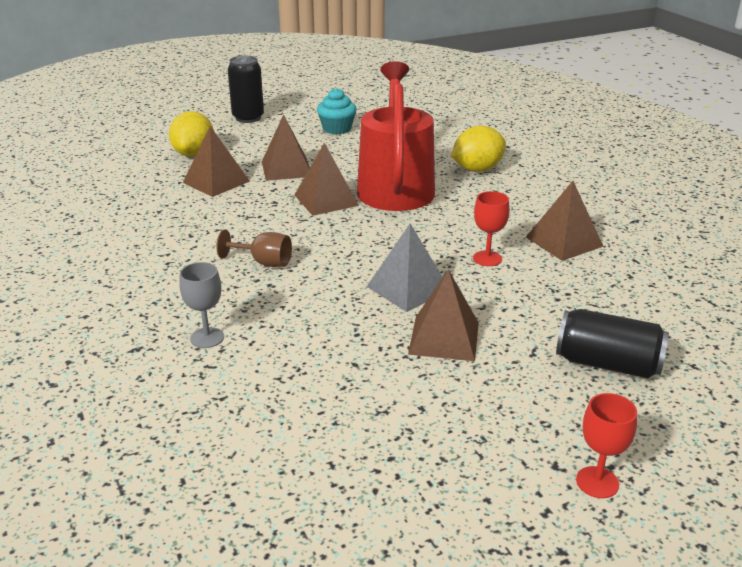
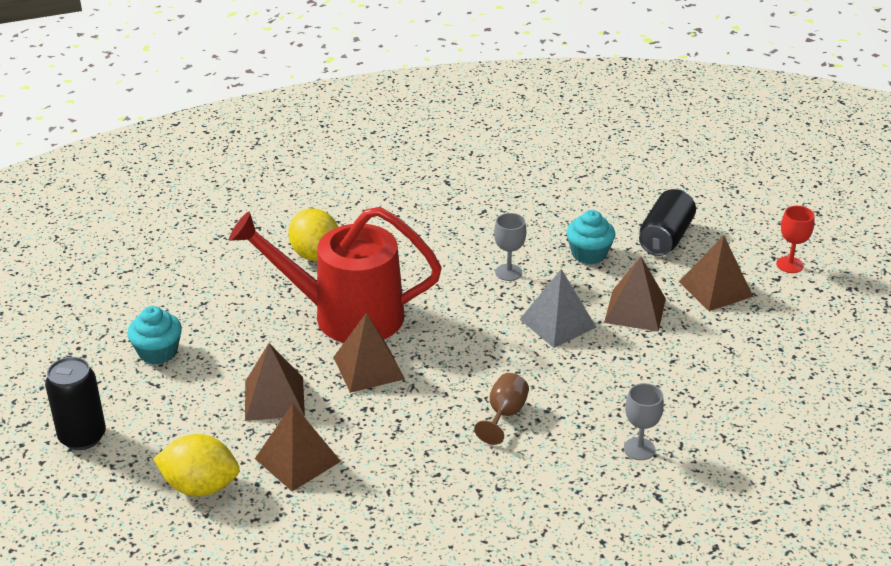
camera: 85 degrees left, 5 degrees up
red goblet [473,191,510,266] -> grey goblet [494,213,526,281]
brown pyramid [526,181,603,261] -> brown pyramid moved to [679,236,753,311]
none -> turquoise cupcake [566,210,615,264]

